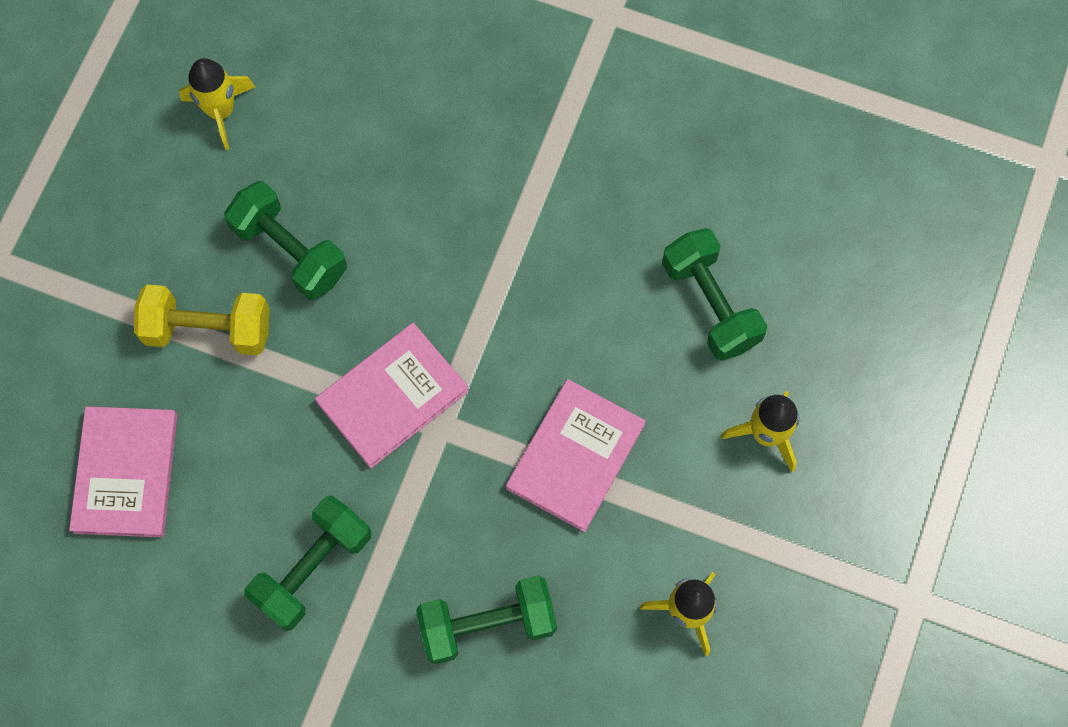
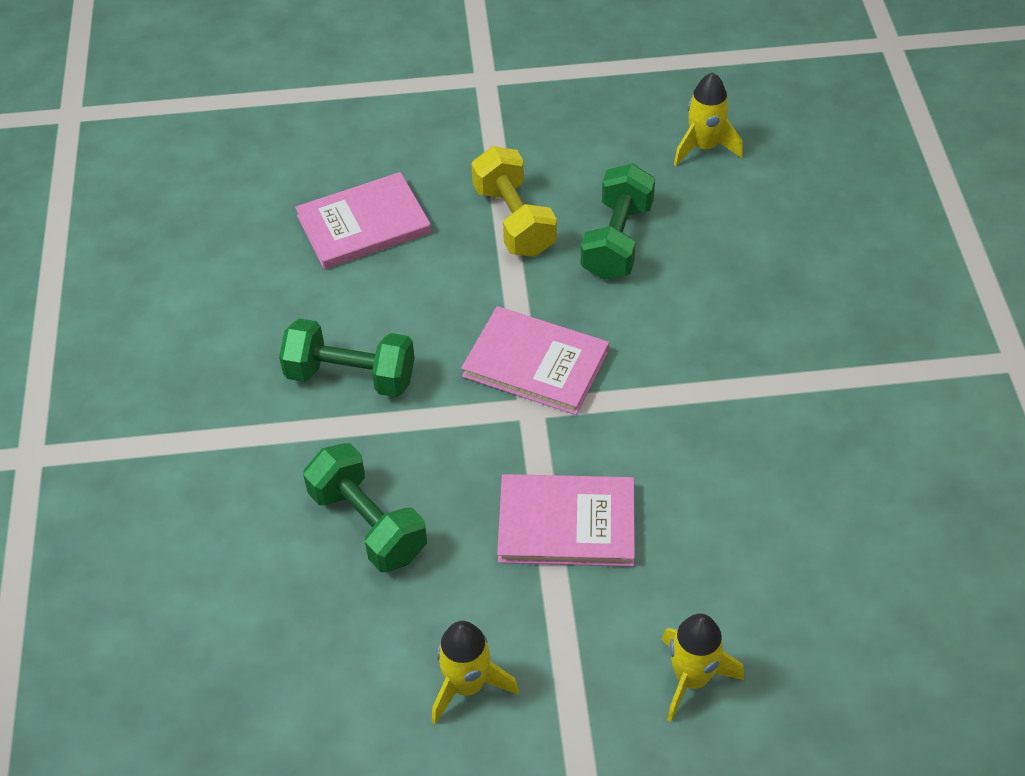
camera: 65 degrees right, 20 degrees down
green dumbbell [662,228,767,361] -> none

